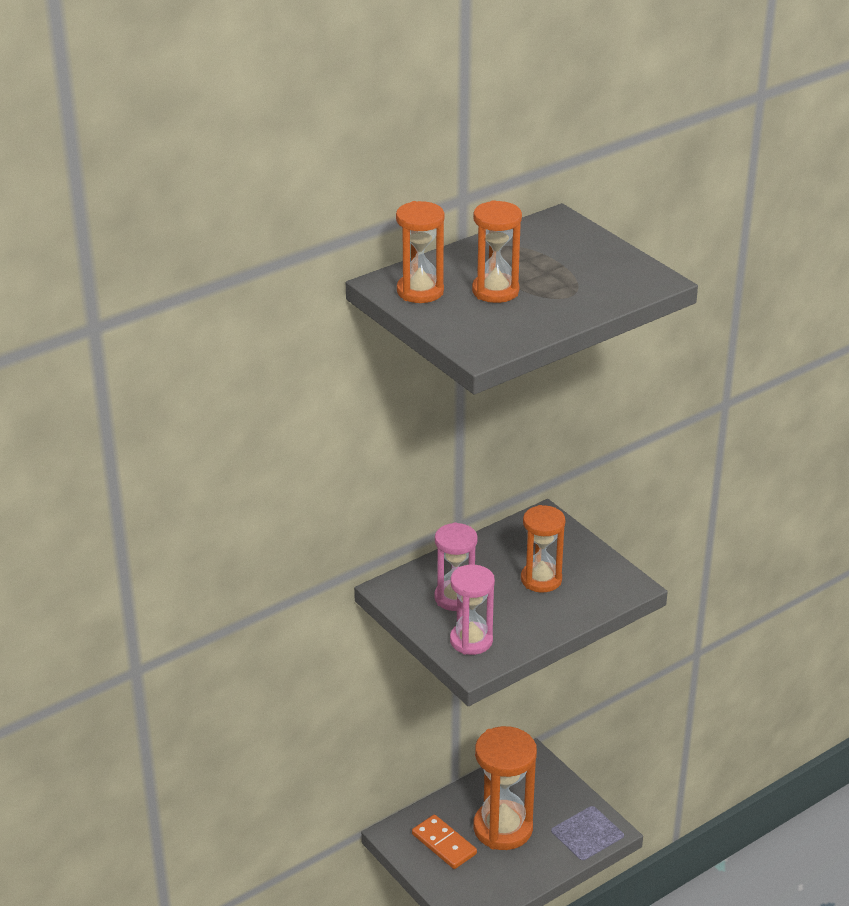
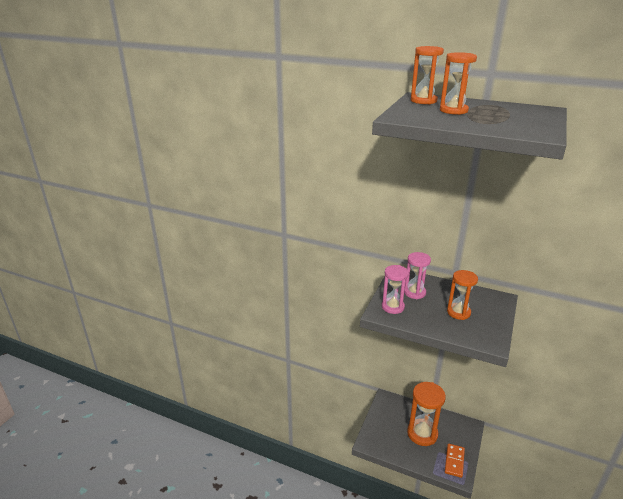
camera: 60 degrees right, 5 degrees down
orange domino [412,814,477,869] -> orange domino moved to [445,444,465,478]

